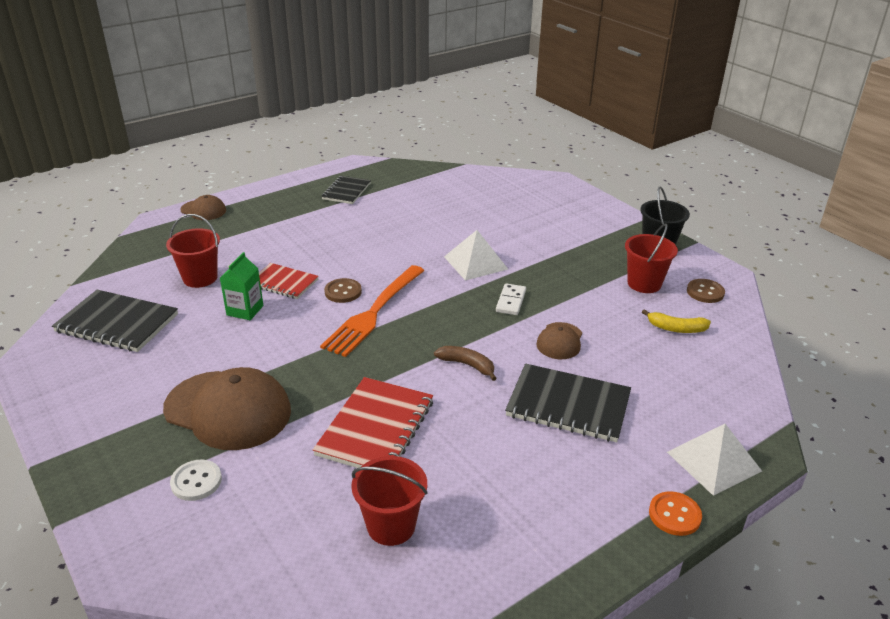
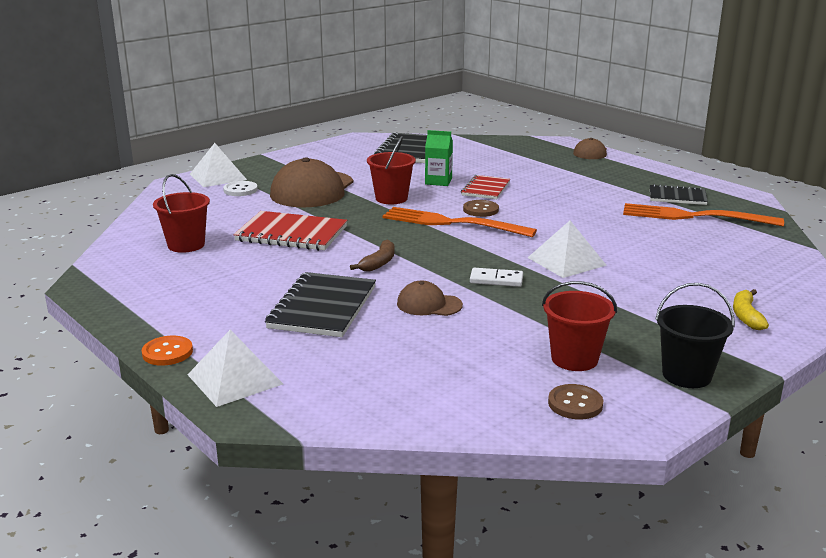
camera: 85 degrees right, 10 degrees down
red bucket [166,214,220,288] -> red bucket moved to [367,136,416,204]
yellow banana [642,309,711,333] -> yellow banana moved to [733,289,769,330]
none -> white pyramid [190,143,247,187]
none -> orange fork [623,203,784,226]

